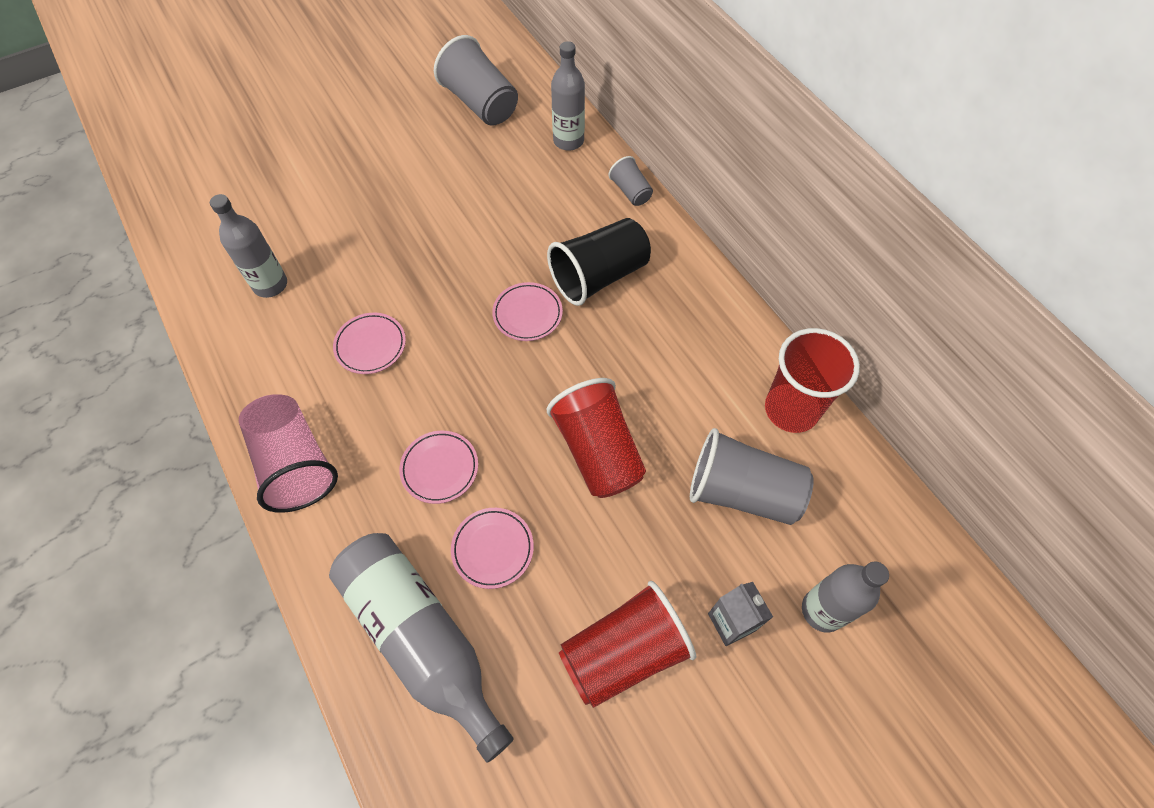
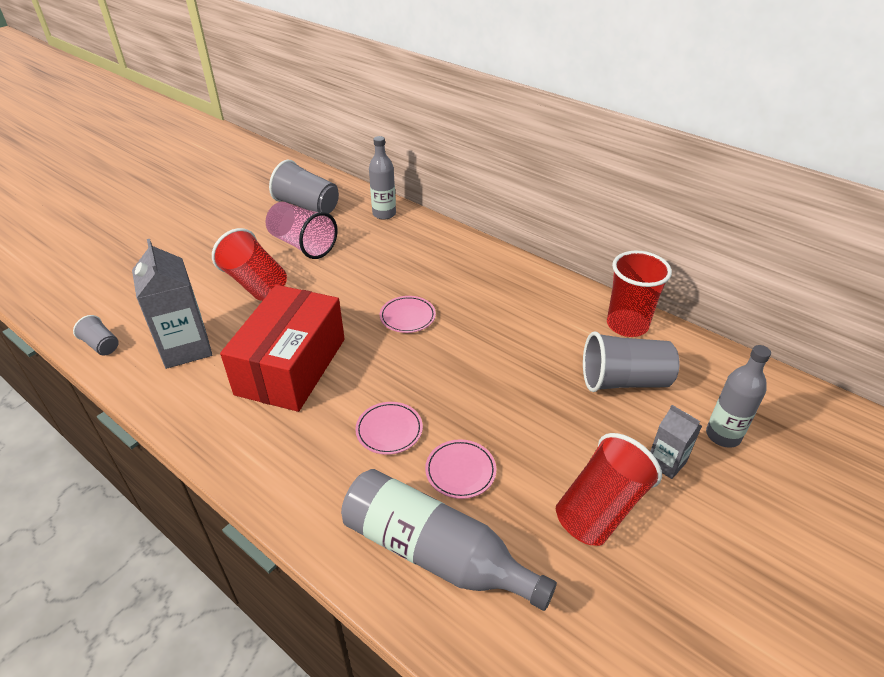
camera: 20 degrees left, 20 degrees down
grey bottle [210,194,287,298] -> grey carton [132,239,212,369]
pink cup [239,394,338,513] -> pink cup moved to [266,202,337,259]
pink plate [333,313,406,374] -> red box [220,285,345,412]
black cup [547,218,651,306] -> none
red cup [547,378,646,498] -> red cup moved to [212,228,287,301]
grey cup [609,156,653,206] -> grey cup moved to [73,315,119,355]

